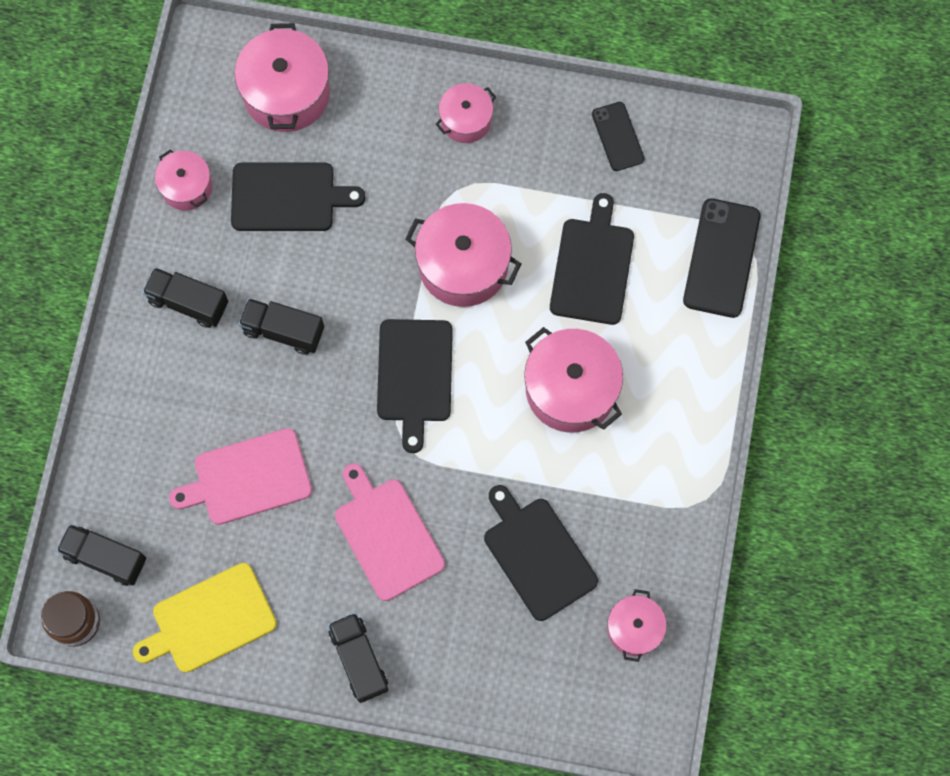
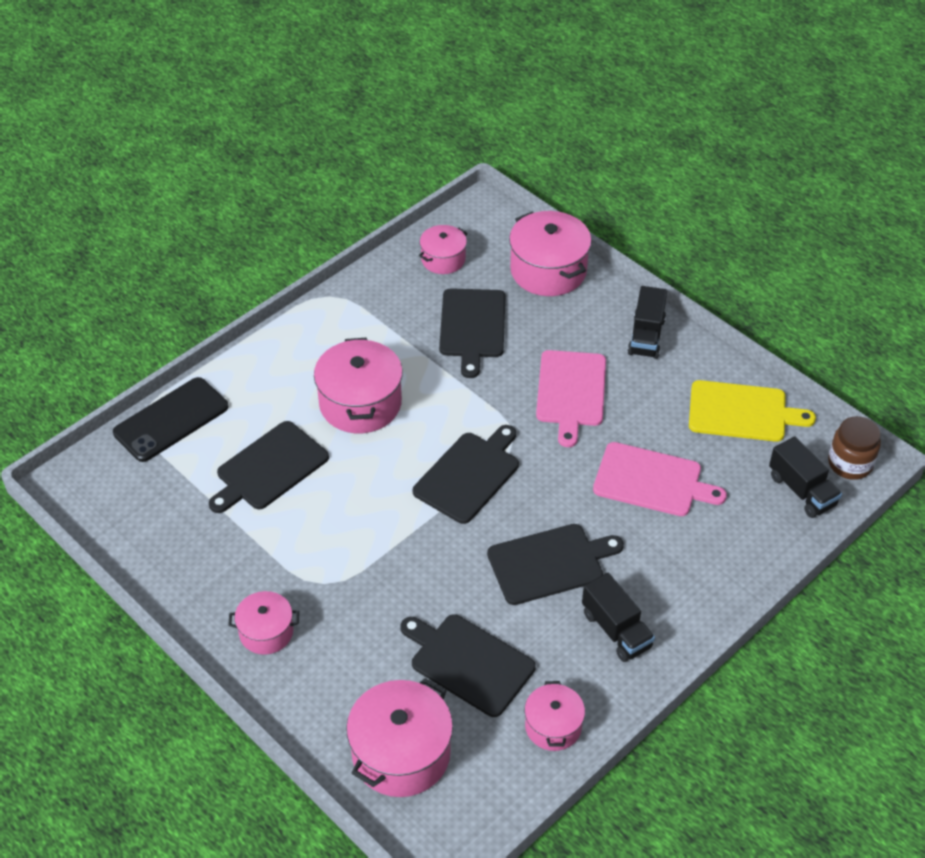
camera: 145 degrees left, 25 degrees down
black truck [239,298,324,355] -> black cutting board [487,524,624,605]
pink pot [405,203,521,307] -> pink pot moved to [509,211,592,296]
black phone [592,102,644,171] -> none

